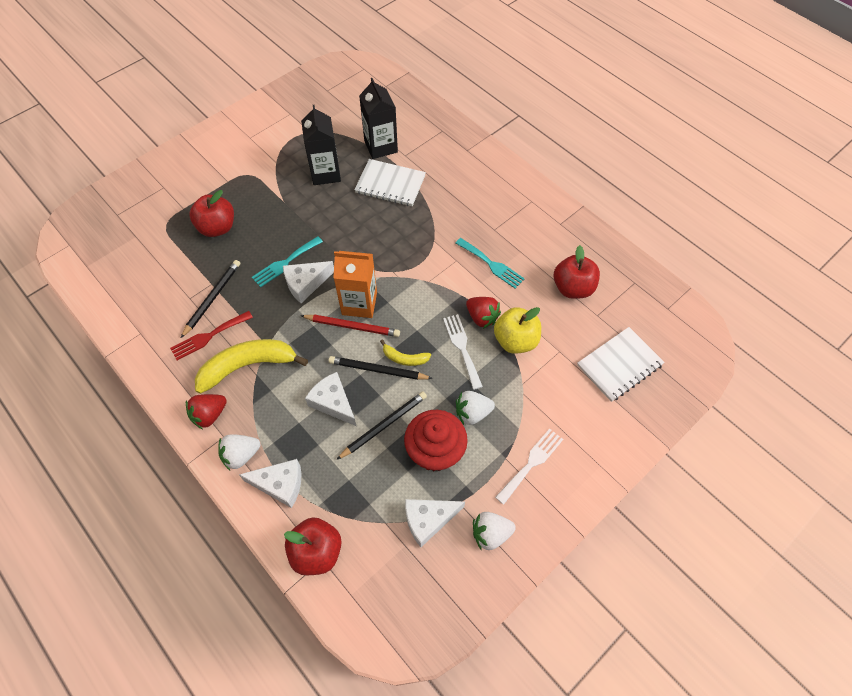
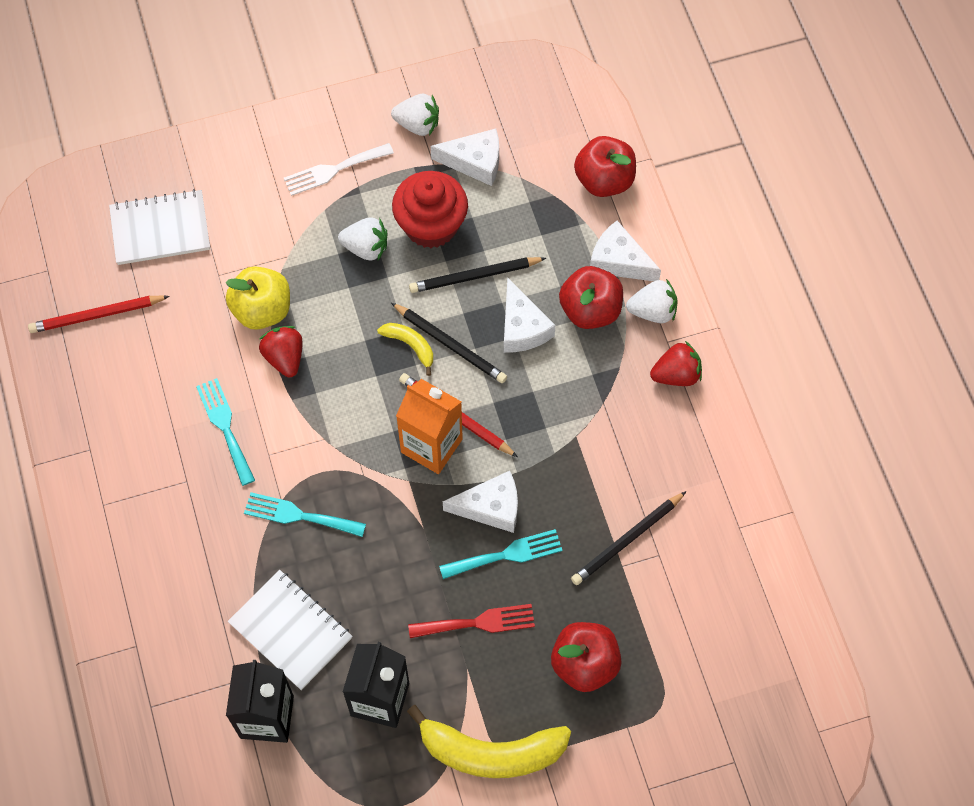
camera: 155 degrees left, 5 degrees up
red fork [170,311,253,360] -> red fork moved to [408,604,535,638]
yellow banana [195,339,308,394] -> yellow banana moved to [407,705,571,778]
white fork [443,314,483,390] -> none
red apple [554,245,600,299] -> red apple moved to [559,266,623,329]
none -> red pencil [28,295,170,333]
none -> turquoise fork [244,492,366,537]

